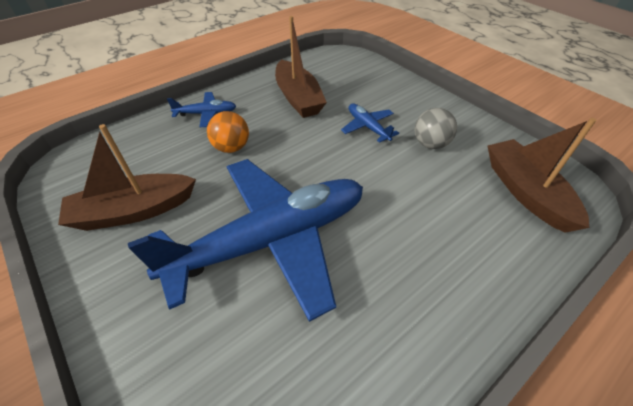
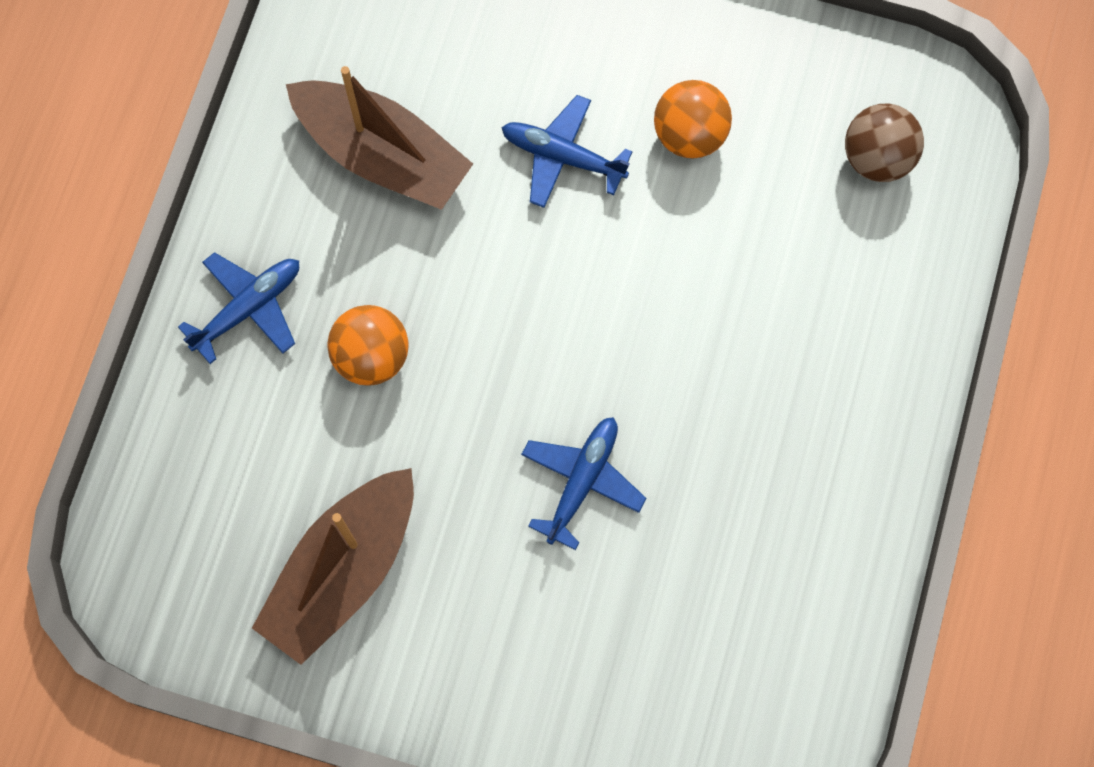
camera: 35 degrees left, 25 degrees up
blue plane [128,159,363,322] -> blue plane [521,417,646,550], size x0.40
grey ball [414,108,457,149] -> orange ball [654,80,732,159]
brown boat [488,118,596,233] -> brown ball [845,104,924,182]

